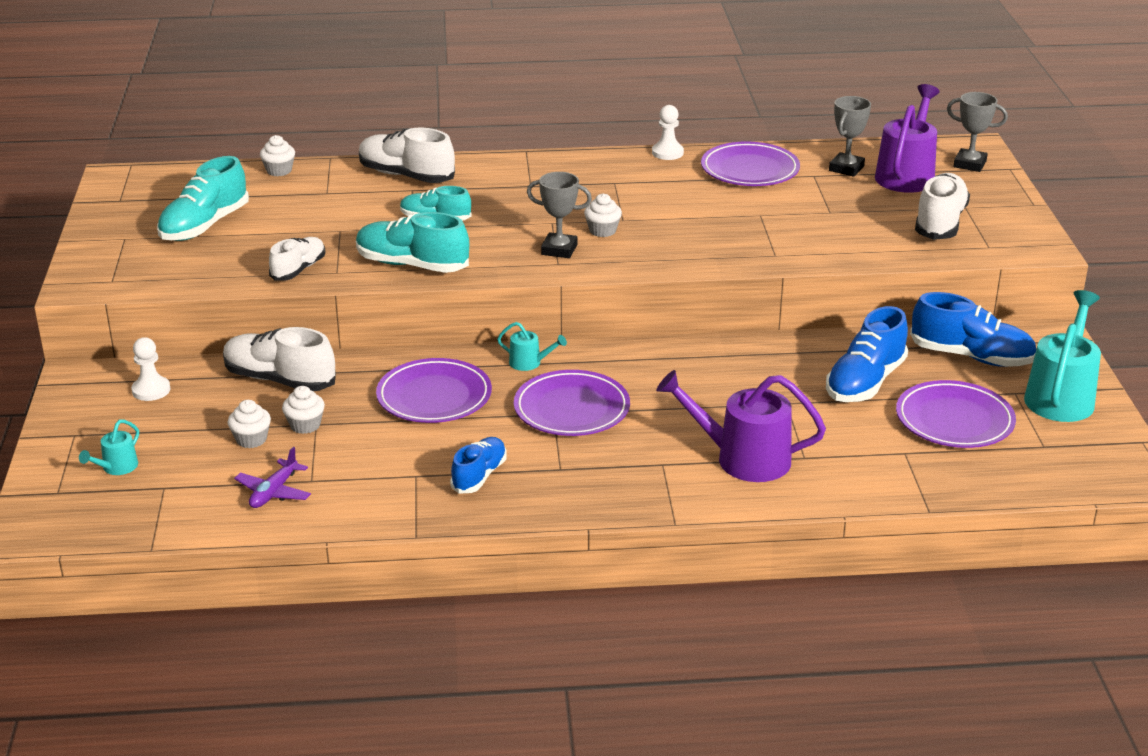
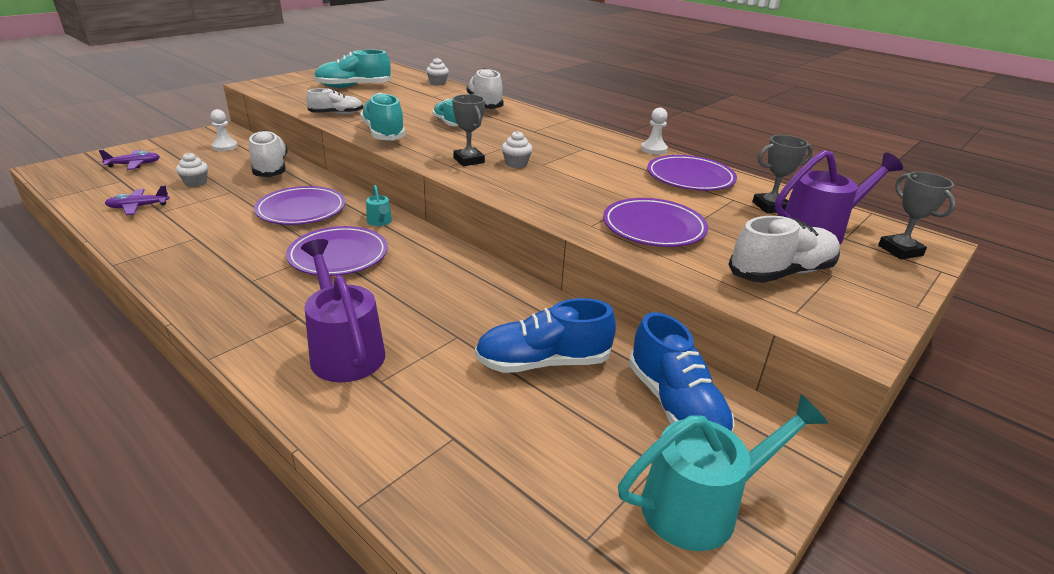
camera: 45 degrees right, 0 degrees up
turquoise watering can [79,420,139,475] -> purple plane [99,150,160,170]
white cupcake [282,386,325,434] -> none
blue shoe [450,437,507,494] -> none
purple plate [896,380,1016,448] -> purple plate moved to [603,198,708,247]

